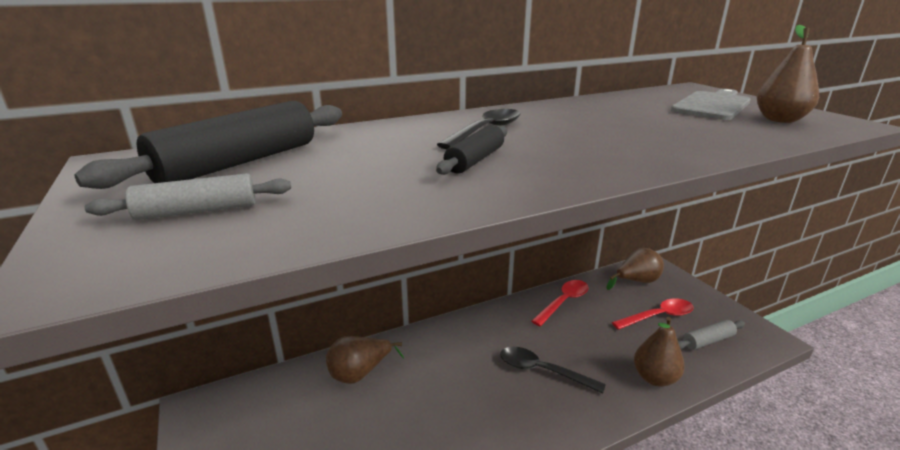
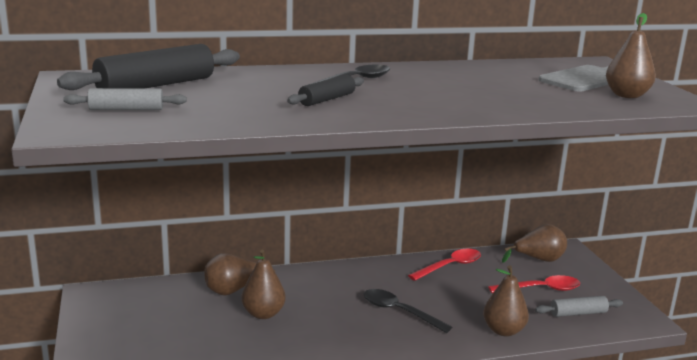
camera: 10 degrees right, 5 degrees down
none -> brown pear [241,250,286,319]

